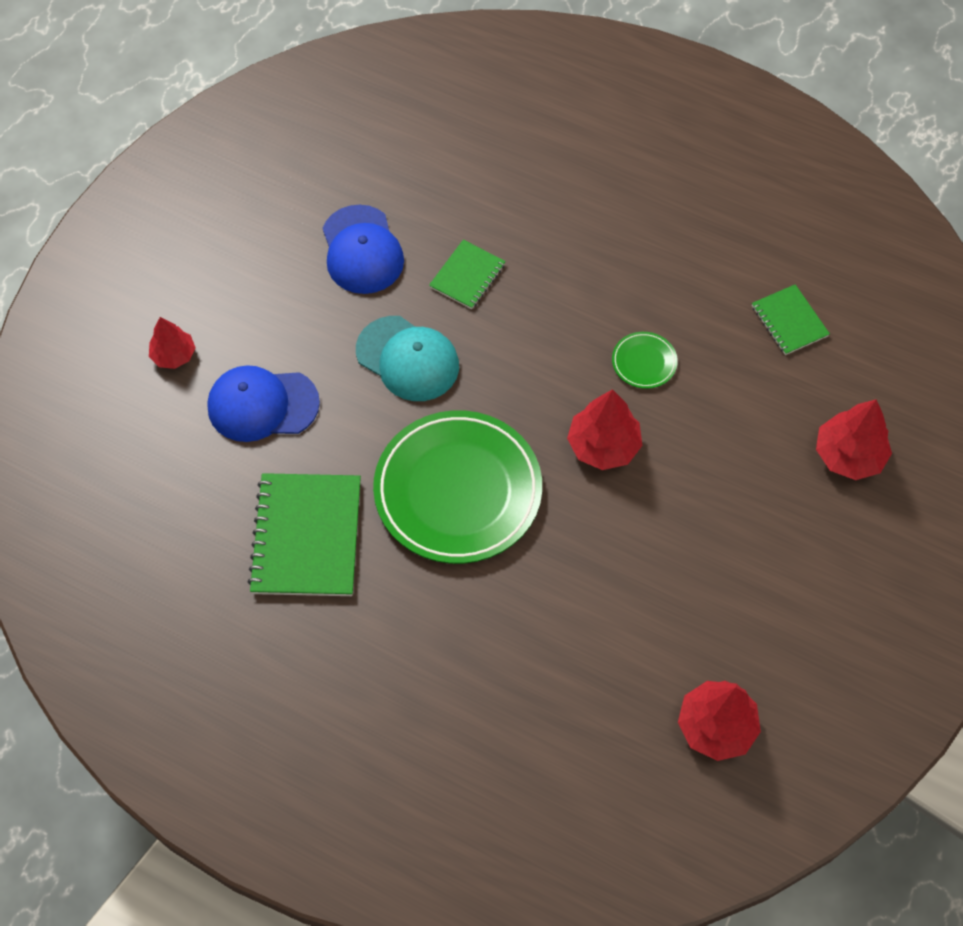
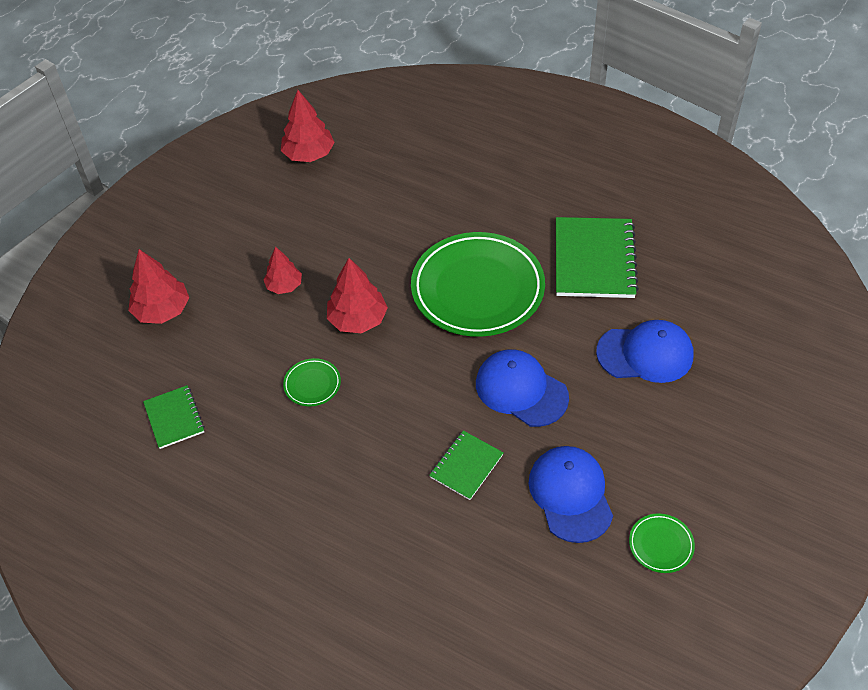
camera: 175 degrees left, 10 degrees down
red tree [149,317,196,369] -> red tree moved to [263,246,302,294]
turquoise cap [356,316,459,401] -> blue cap [476,350,569,427]
none -> green plate [629,513,695,573]

